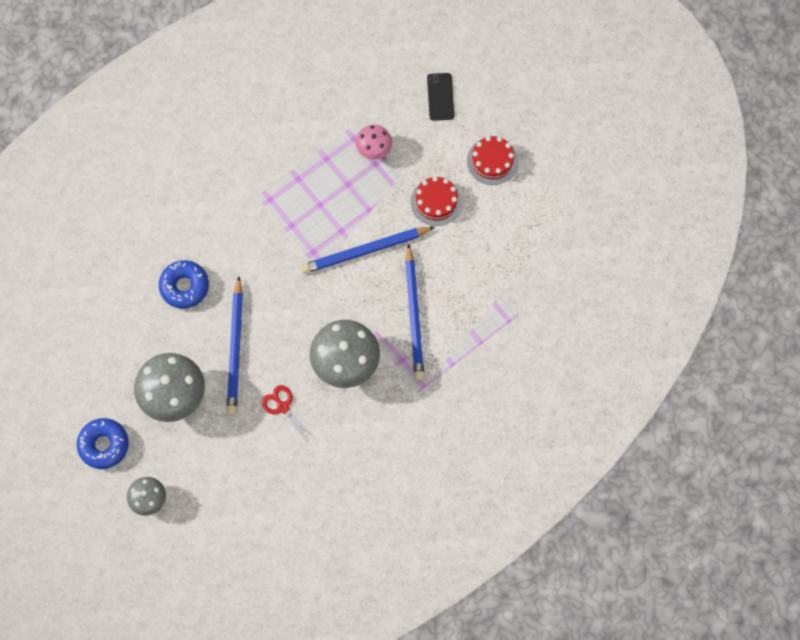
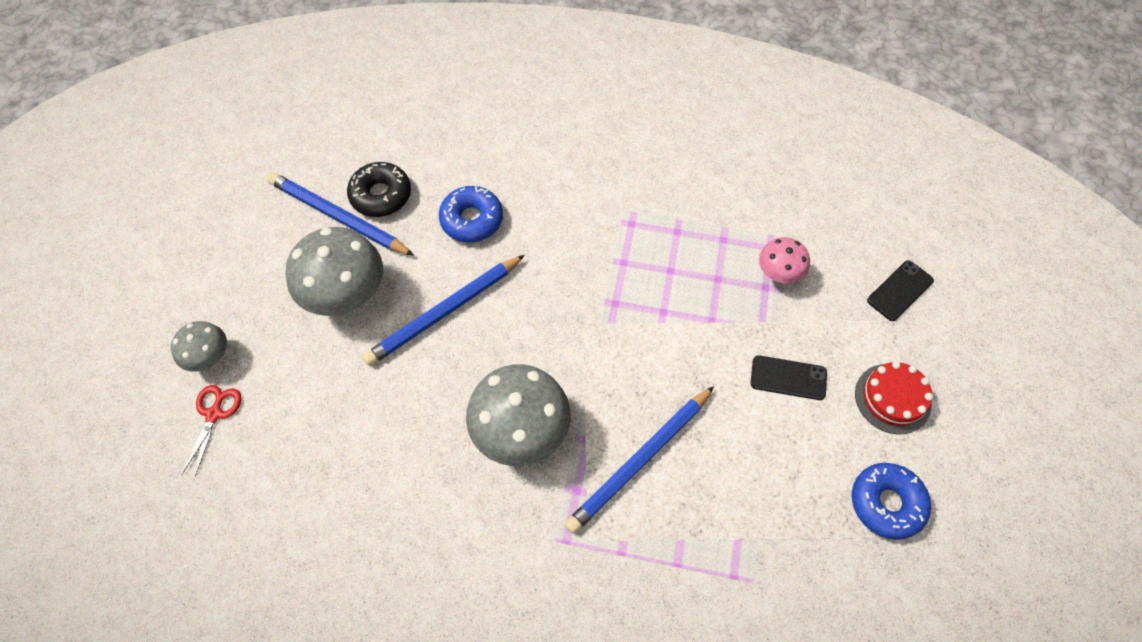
camera: 50 degrees right, 10 degrees down
blue donut [77,418,129,469] -> blue donut moved to [852,463,931,540]
red scissors [262,385,314,443] -> red scissors moved to [182,385,241,477]
blue pencil [300,227,435,274] -> blue pencil moved to [267,173,415,256]
red cake [411,176,462,226] -> black phone [751,355,827,400]
none -> black donut [347,162,411,217]

